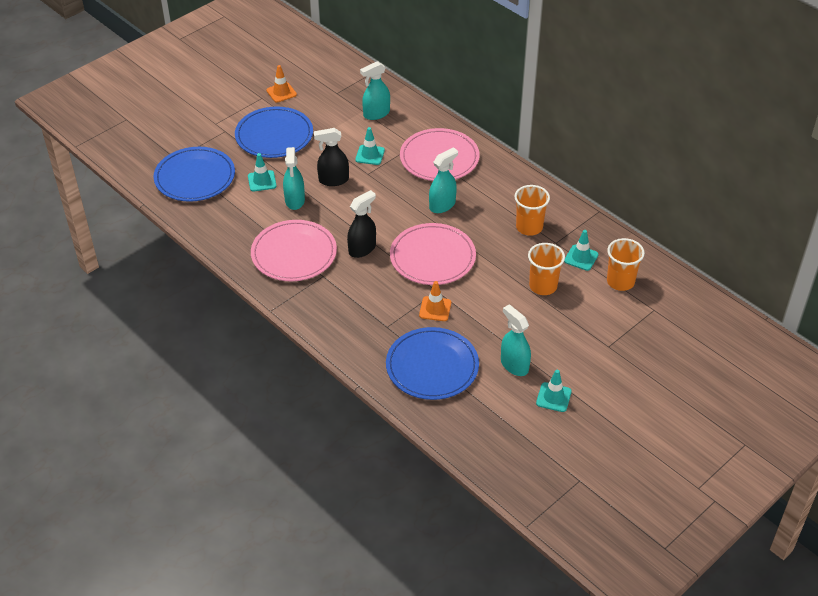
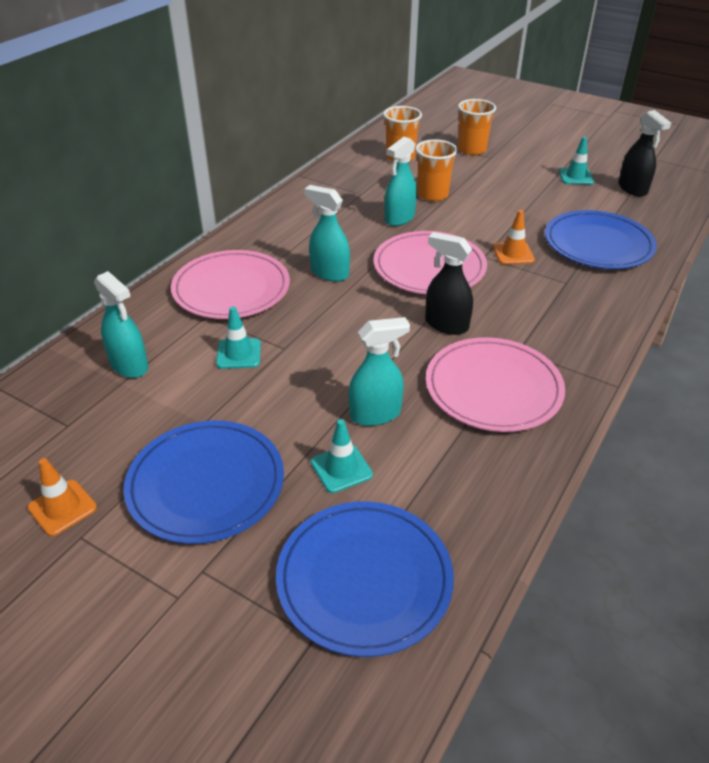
camera: 105 degrees left, 5 degrees down
black spray bottle [314,128,349,186] -> black spray bottle moved to [618,110,671,196]
turquoise spray bottle [501,305,531,376] -> turquoise spray bottle moved to [385,137,417,226]
orange cup [515,185,550,236] -> orange cup moved to [458,99,496,156]
turquoise traffic cone [564,230,599,271] -> none

